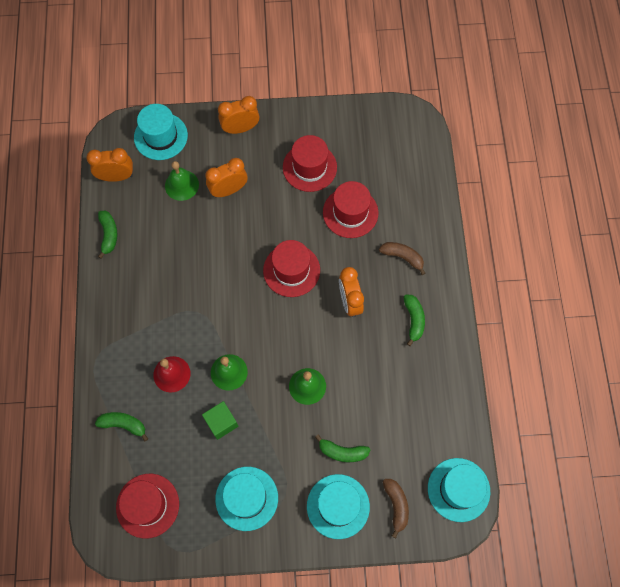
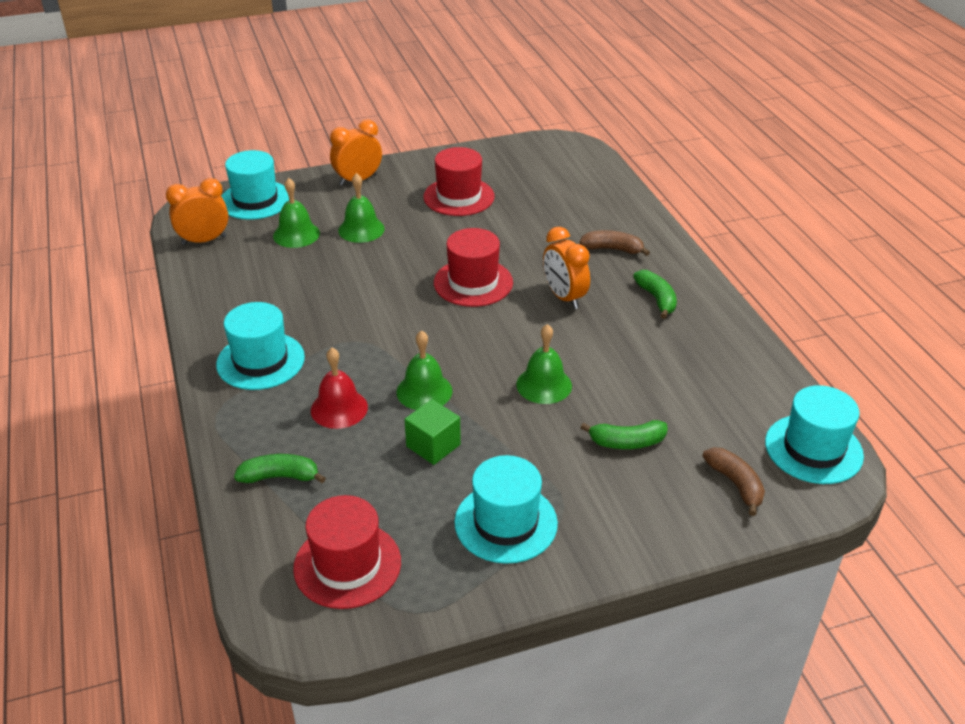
camera: 15 degrees left, 30 degrees down
green banana [98,211,117,259] -> none
orange clock [205,158,248,197] -> green bell [338,173,385,243]
turquoise hat [307,474,370,539] -> turquoise hat moved to [216,302,305,390]
red hat [323,181,378,238] -> none

